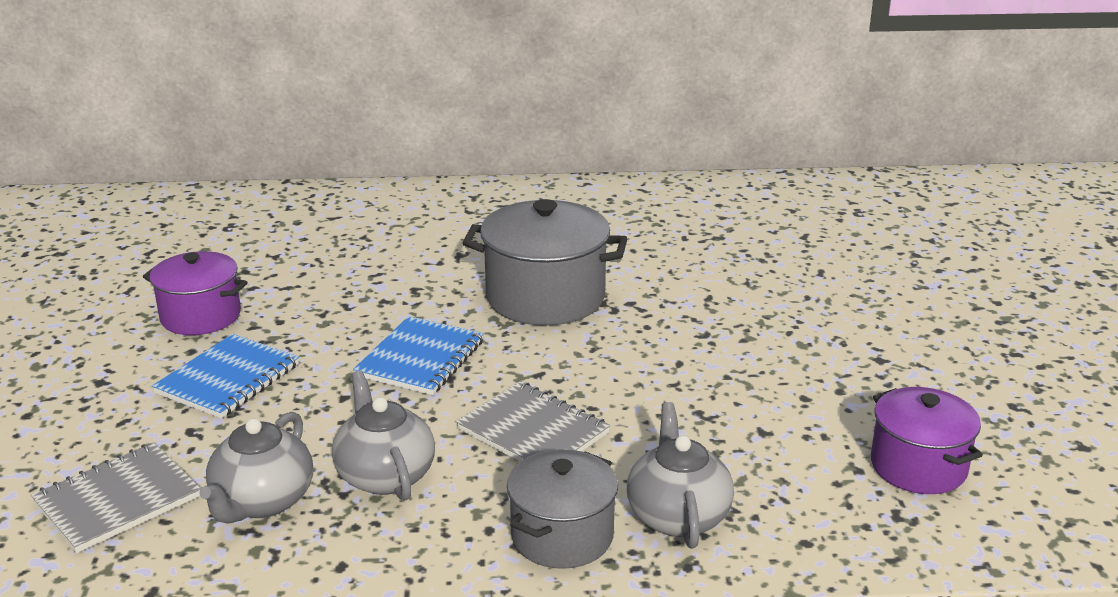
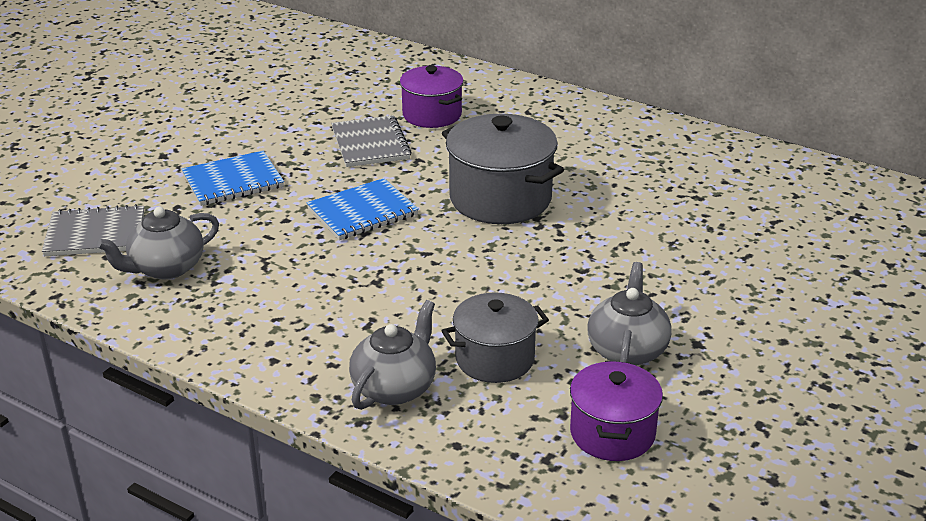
camera: 35 degrees right, 5 degrees up
purple pot [143,251,248,335] -> purple pot moved to [400,66,464,128]
grey teapot [332,370,435,501] -> grey teapot moved to [588,262,672,366]
grey notebook [456,381,610,462] -> grey notebook moved to [331,115,412,167]
grey pot [507,449,618,569] -> grey pot moved to [442,292,549,383]

